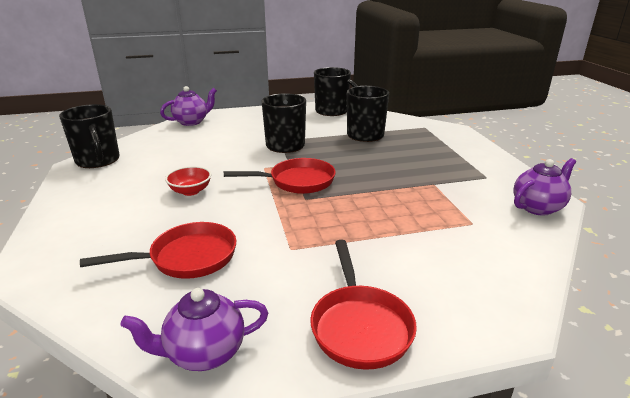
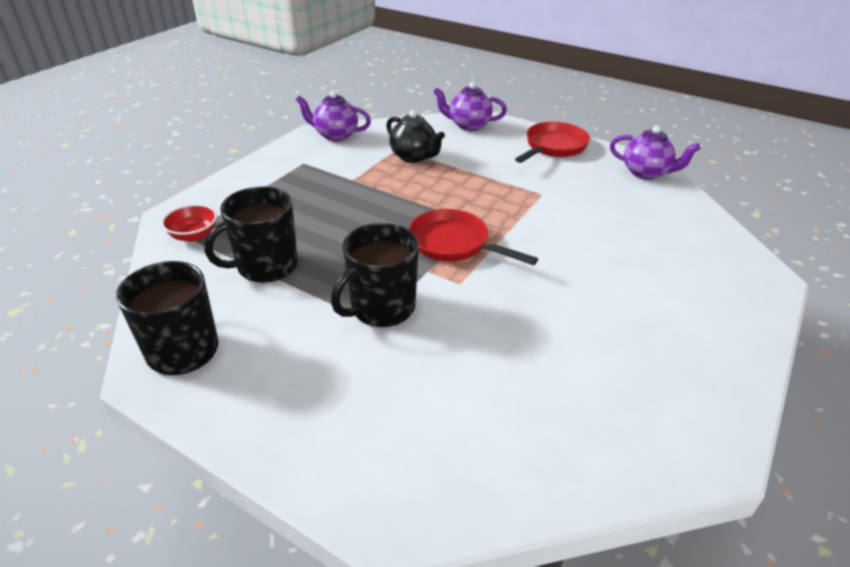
camera: 135 degrees left, 10 degrees up
black mug [59,104,120,168] -> none
red pan [80,222,236,279] -> none
purple teapot [160,86,217,126] -> purple teapot moved to [433,82,507,131]
red bowl [165,166,211,196] -> red bowl moved to [161,204,217,242]
none -> black teapot [386,110,445,163]

